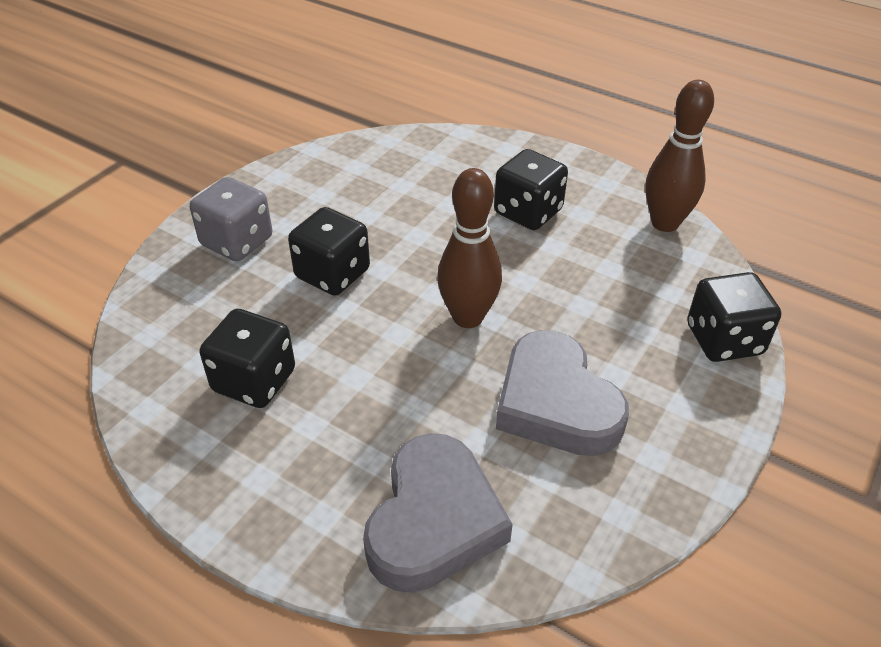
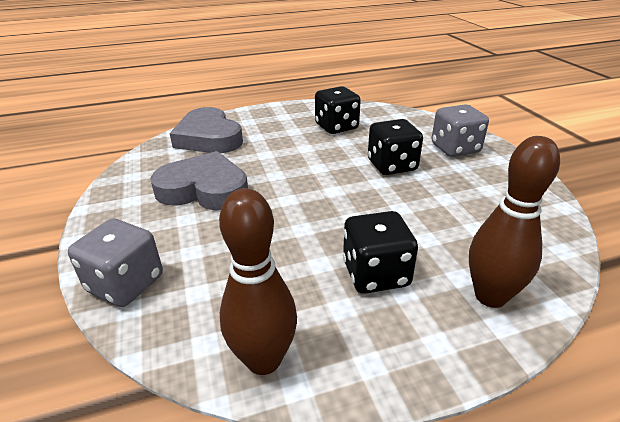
camera: 130 degrees right, 10 degrees down
brown bowling pin [437,168,502,328] -> brown bowling pin moved to [469,136,560,308]
black dice [687,272,781,362] -> grey dice [68,219,163,307]

